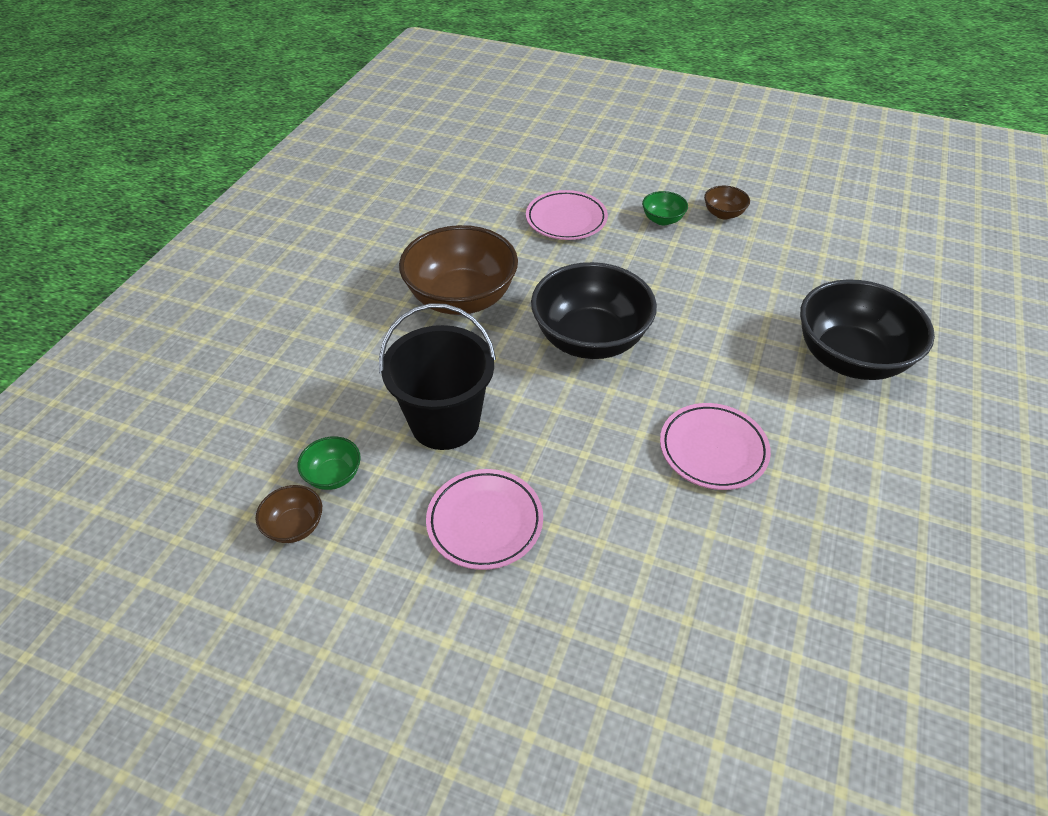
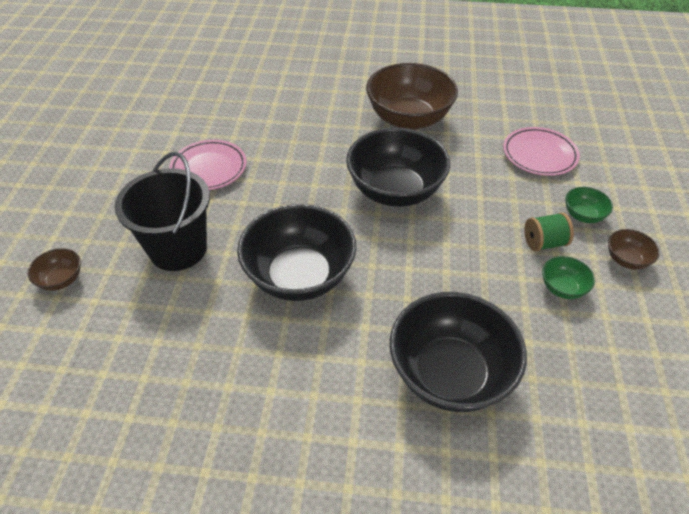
camera: 75 degrees right, 0 degrees up
brown bowl [256,485,322,543] -> brown bowl moved to [28,248,81,291]
green bowl [298,436,361,490] -> green bowl moved to [542,256,595,299]
black bucket [379,303,496,450] -> black bucket moved to [114,152,210,271]
pink plate [660,403,771,490] -> black bowl [237,204,356,301]
none -> green spool [524,213,574,251]

